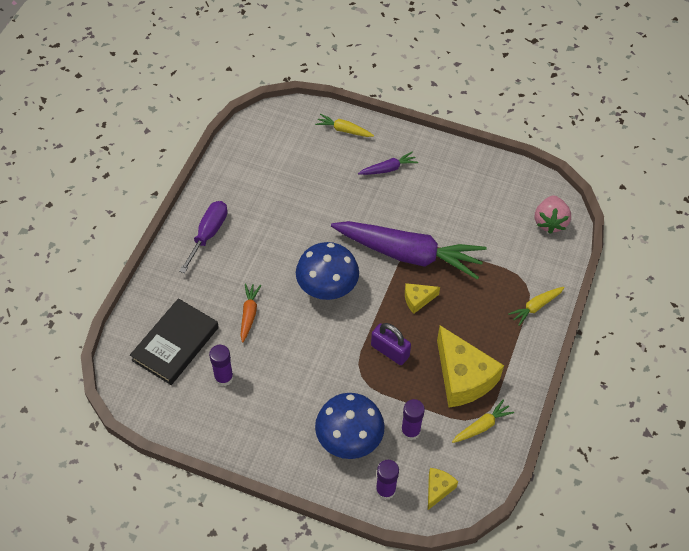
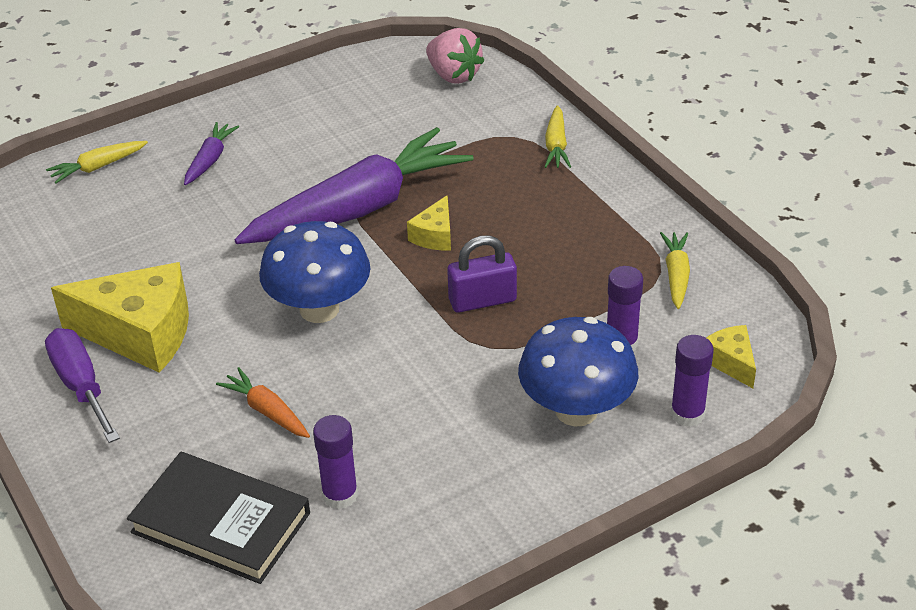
camera: 50 degrees left, 15 degrees down
black book [130,298,219,385] -> black book turned 45 degrees counterclockwise [127,452,310,584]
yellow cheese [437,325,504,407] -> yellow cheese moved to [51,262,189,373]

